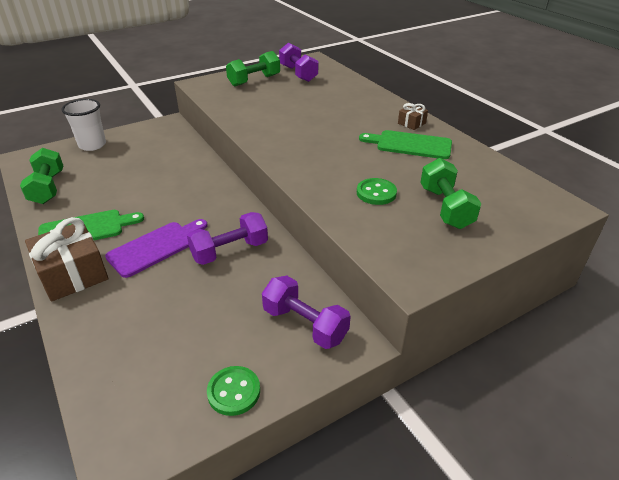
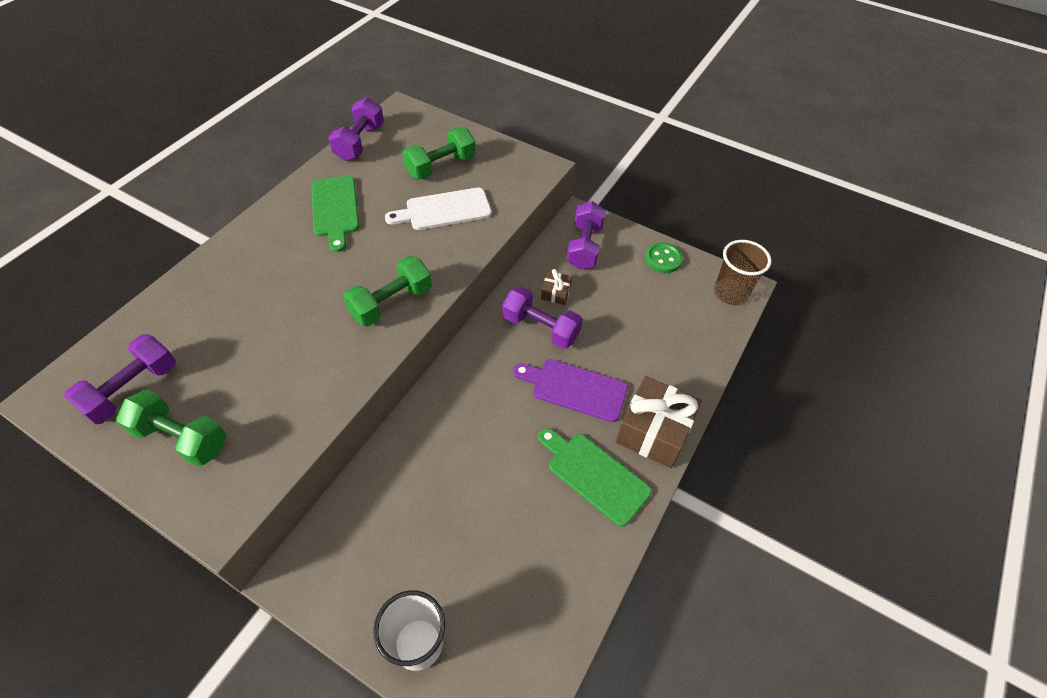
camera: 120 degrees left, 15 degrees up
green dumbbell [20,148,63,204] -> green dumbbell moved to [343,256,432,326]
green button [357,178,397,205] -> white cutting board [385,187,492,230]
brown gift [398,103,428,130] -> brown gift moved to [541,269,572,305]
none -> purple dumbbell [328,97,384,161]
none -> brown cup [714,240,771,305]

